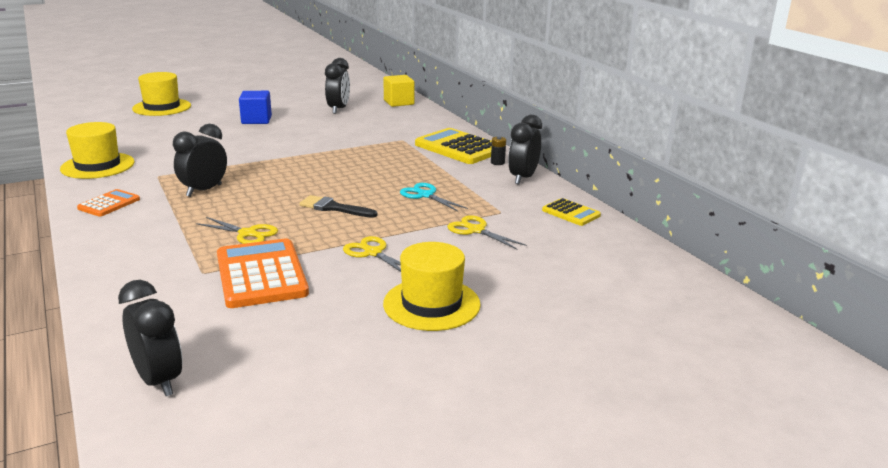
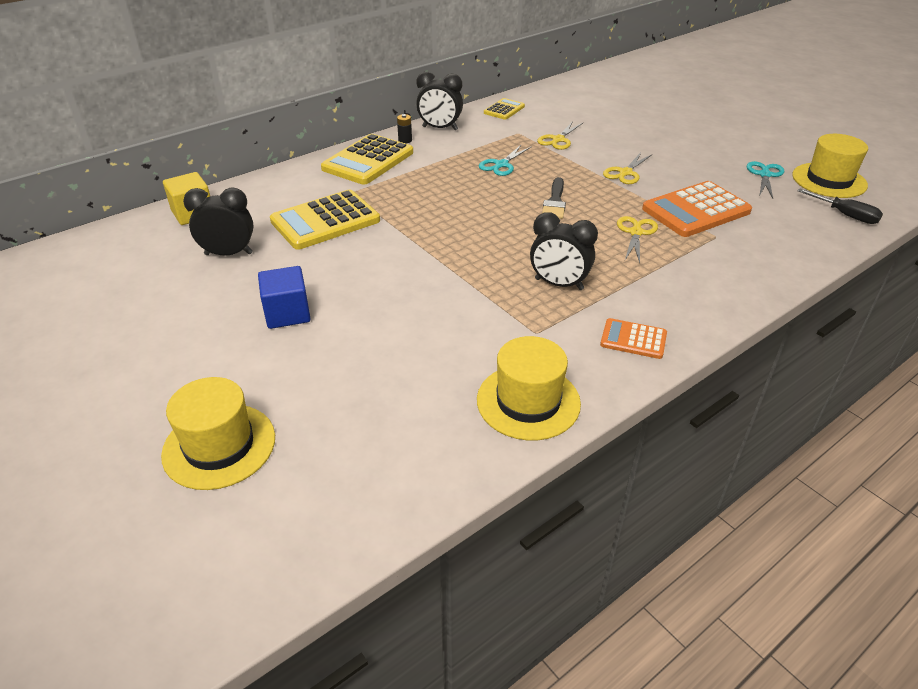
camera: 100 degrees left, 15 degrees up
black clock [118,280,183,396] -> black screwdriver [797,188,883,224]
yellow hat [383,242,481,331] -> yellow hat moved to [792,134,868,198]
none -> yellow calculator [270,190,380,250]
none -> turquoise scissors [747,161,785,199]

